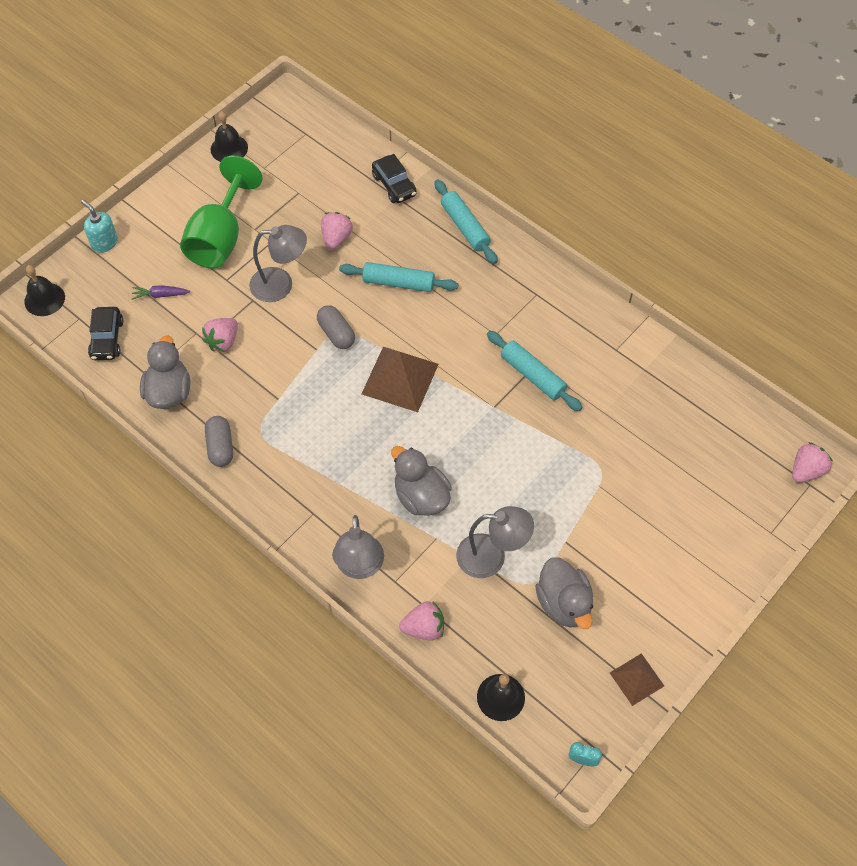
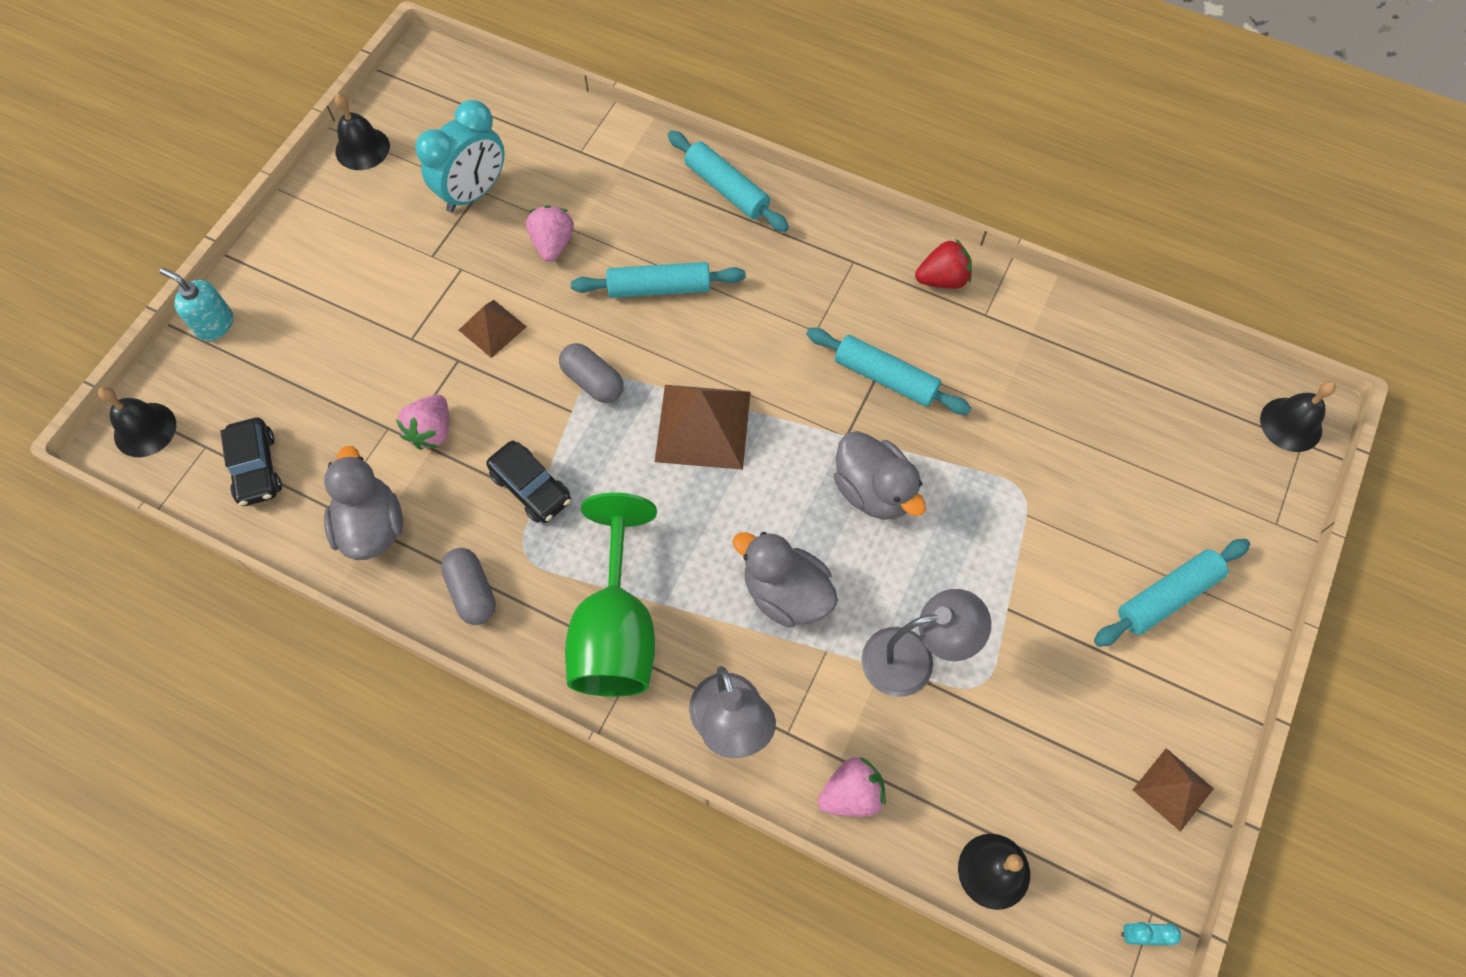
camera: 15 degrees left, 5 degrees up
purple carrot [132,285,190,300] -> none
green goblet [180,156,263,269] -> green goblet moved to [565,493,657,697]
grey lamp [249,225,307,302] -> brown pyramid [459,300,527,358]
black car [372,154,416,203] -> black car moved to [486,441,571,523]
grey duck [535,557,593,629] -> grey duck moved to [834,431,926,520]
pink strawberry [792,442,833,483] -> black bell [1260,381,1336,452]
none -> turquoise clock [415,100,505,213]
none -> red strawberry [915,239,972,289]
none -> turquoise rolling pin [1094,539,1250,647]

